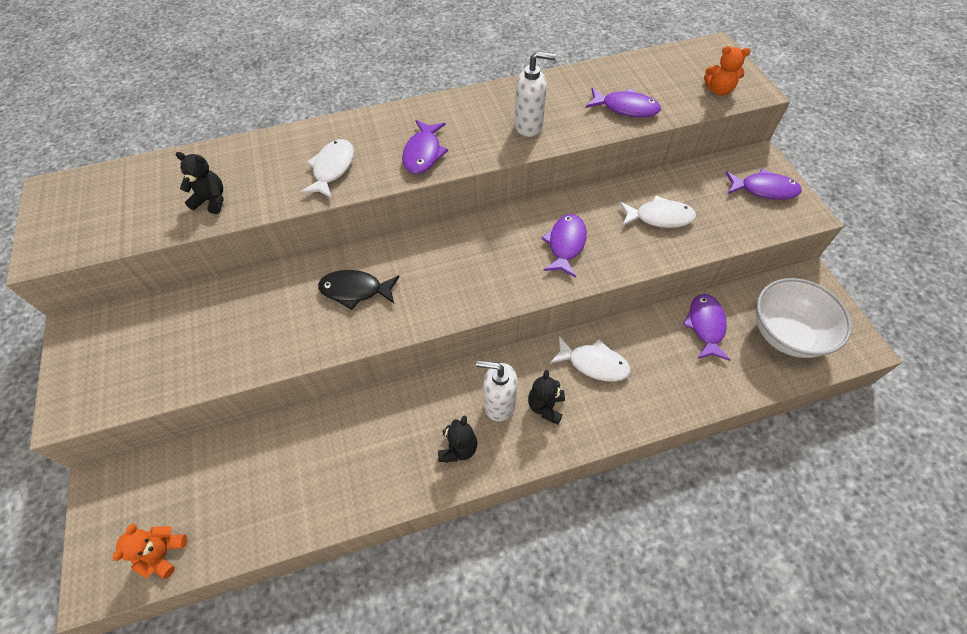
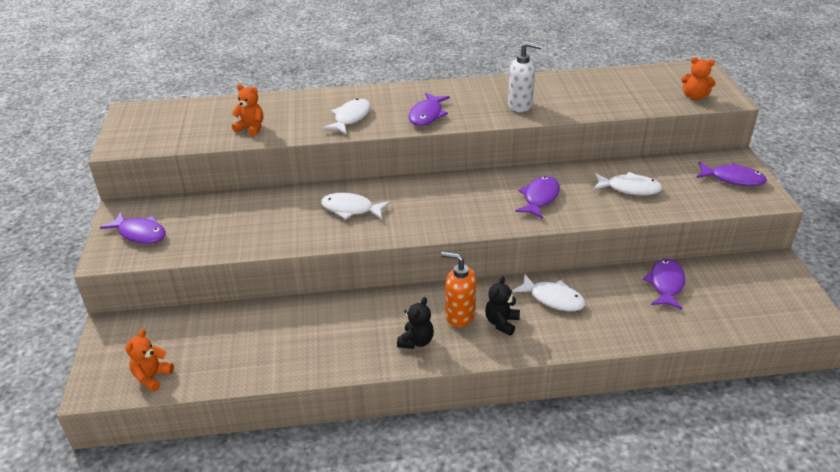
camera: 10 degrees right, 20 degrees down
black teddy bear [176,152,224,214] -> orange teddy bear [232,84,263,136]
black fish [318,270,400,310] -> white fish [321,193,390,220]
white soap dispenser [476,360,518,421] -> orange soap dispenser [441,252,476,327]
purple fish [585,88,661,117] -> purple fish moved to [100,212,166,244]
white bowl [756,278,852,358] -> none

